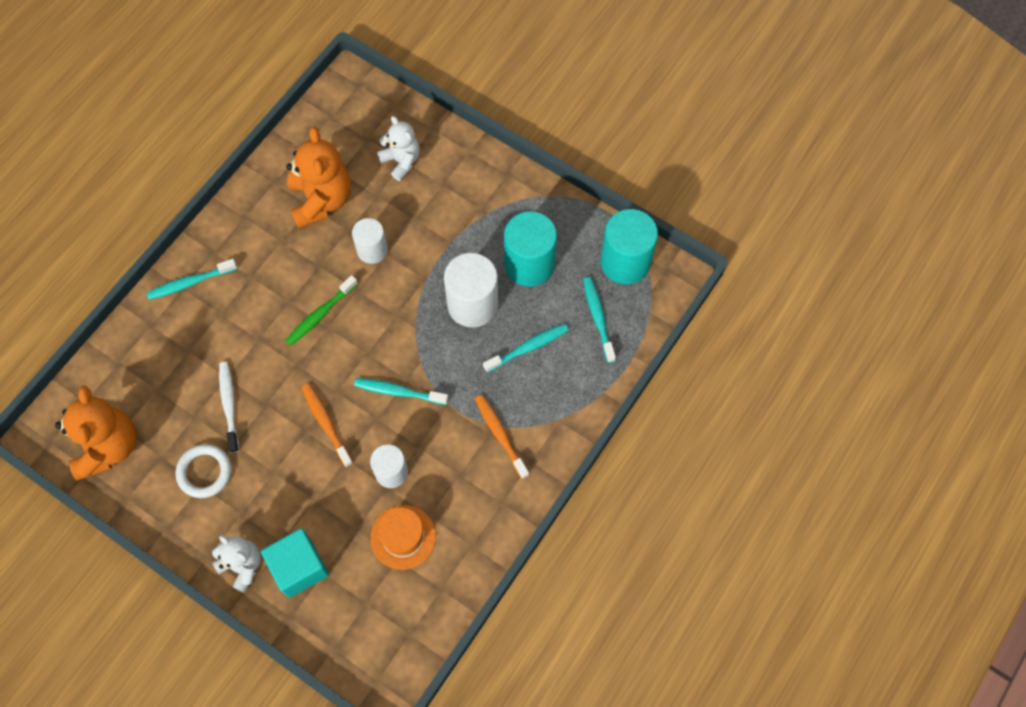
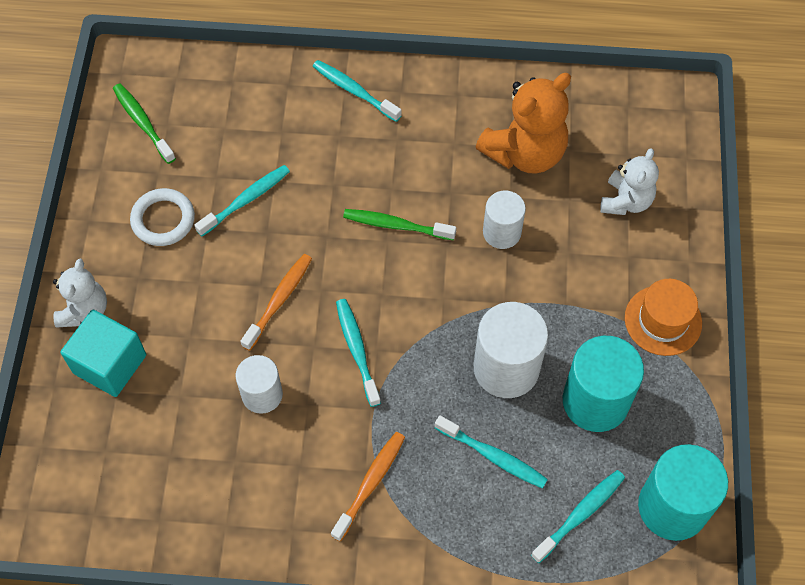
camera: 60 degrees right, 5 degrees down
orange teddy bear [55,385,137,481] -> green toothbrush [113,84,176,164]
white toothbrush [219,362,239,453] -> turquoise toothbrush [195,165,290,236]
orange hat [370,505,436,570] -> orange hat moved to [625,279,702,356]

